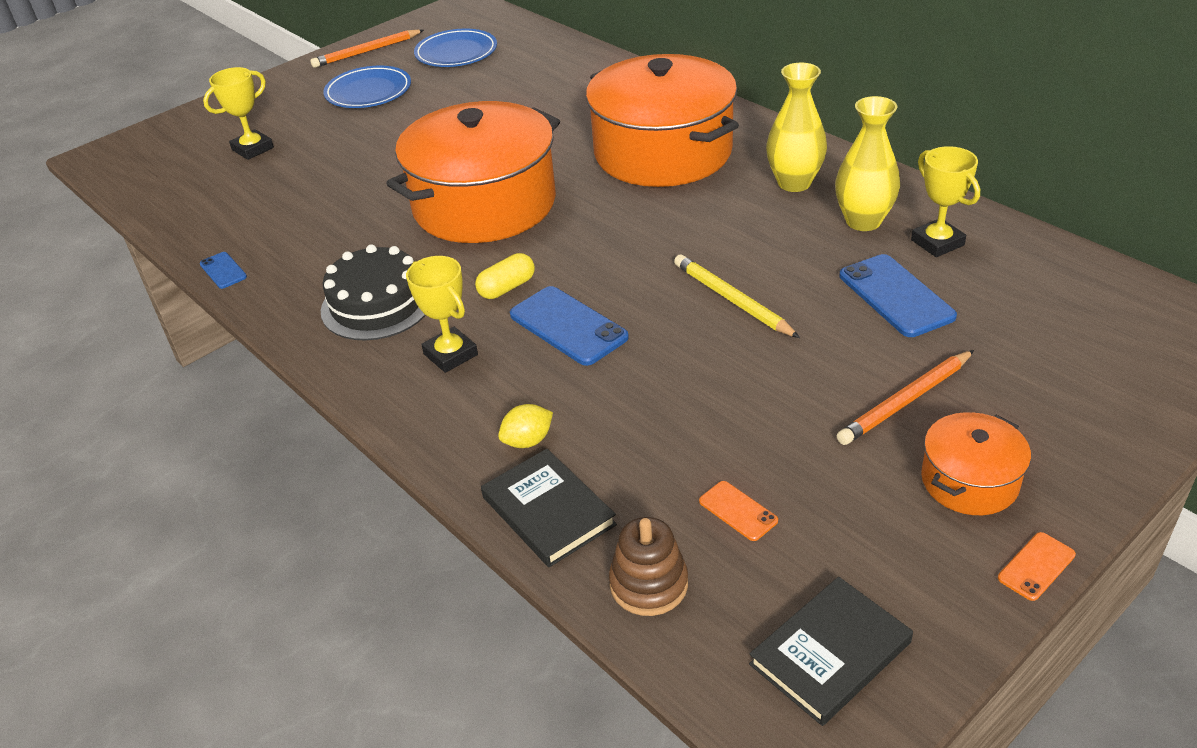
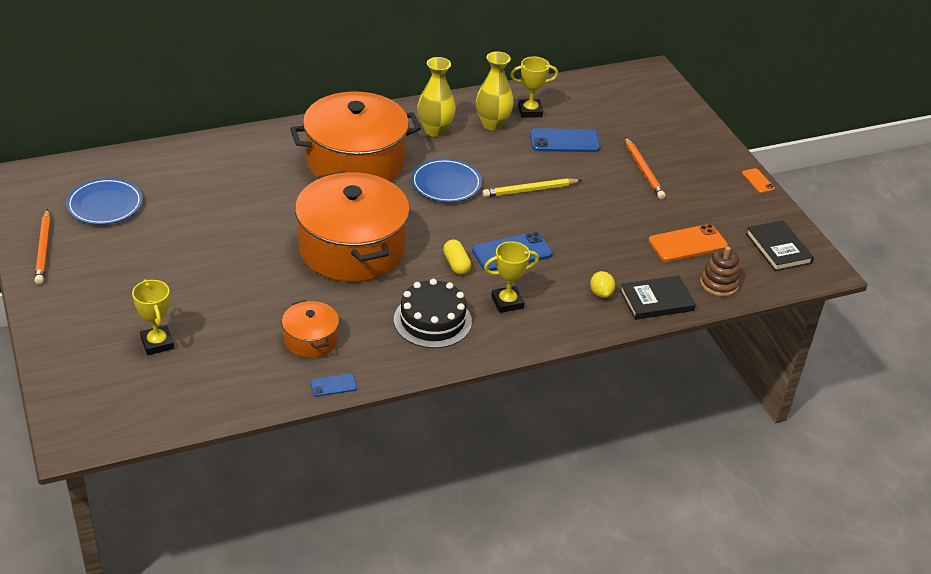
camera: 75 degrees left, 0 degrees up
blue plate [323,66,411,108] -> blue plate moved to [411,158,482,202]
orange phone [699,481,778,541] -> orange phone [648,224,728,262], size x1.91
orange pot [921,412,1031,515] -> orange pot moved to [282,300,339,358]

